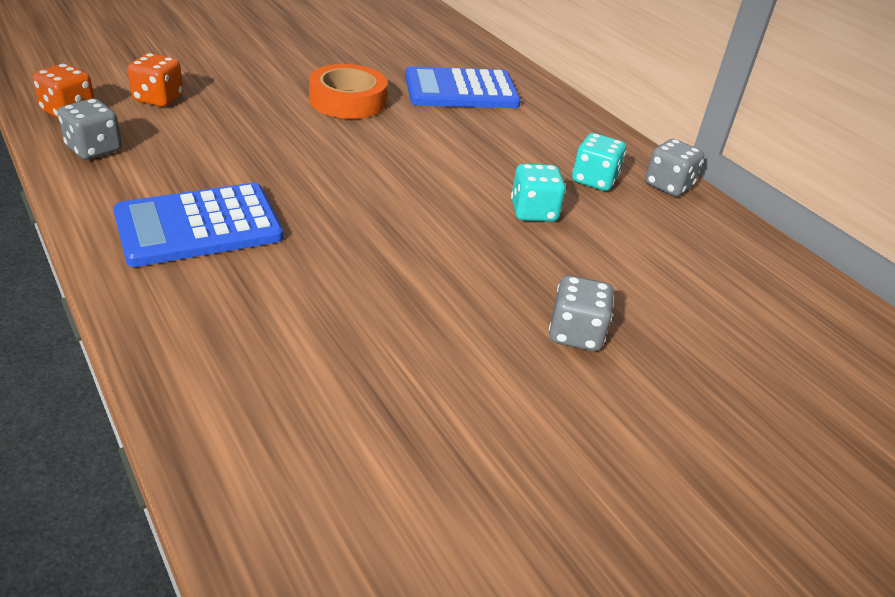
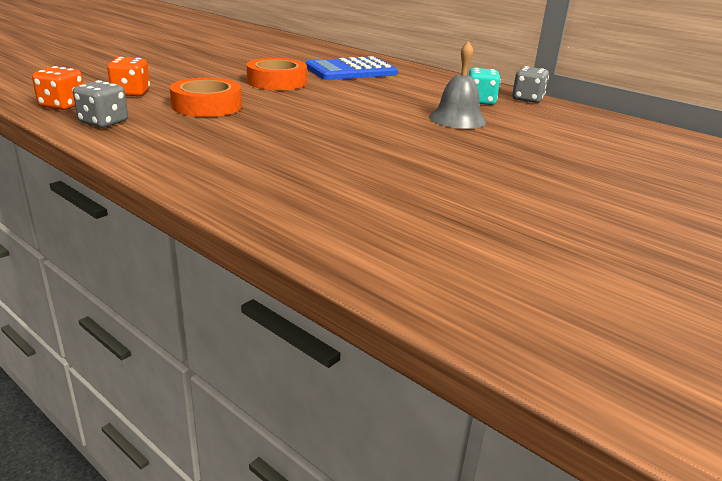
camera: 15 degrees left, 10 degrees down
blue calculator [113,183,283,267] -> none
turquoise dice [511,164,566,222] -> grey bell [429,41,486,129]
grey dice [549,275,614,351] -> none
none -> orange tape [170,78,242,117]

